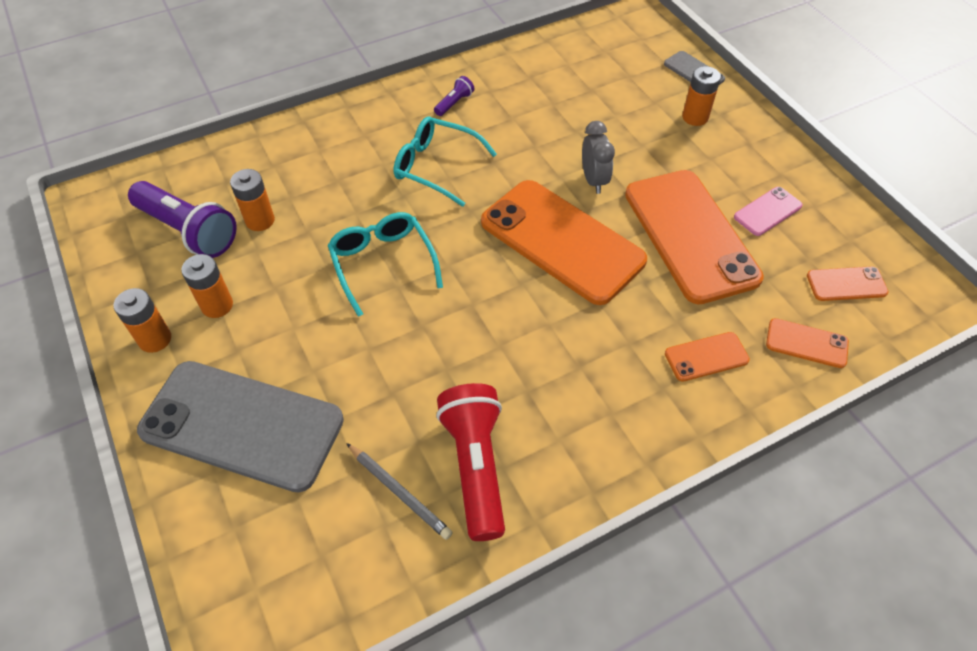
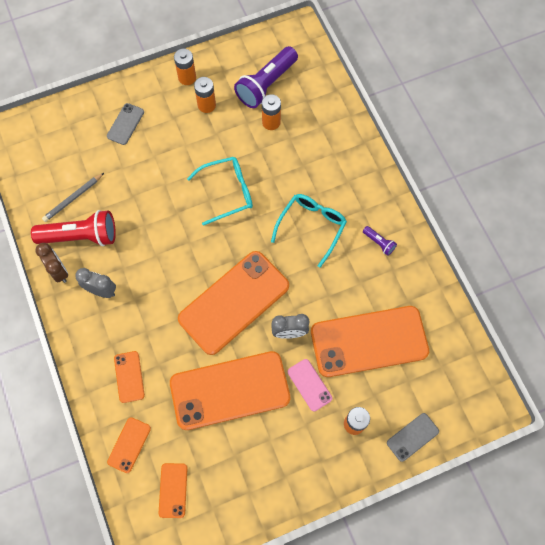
camera: 95 degrees right, 15 degrees up
grey phone [137,361,344,493] -> grey phone [107,103,144,145], size x0.44
pink phone [734,187,803,236] -> pink phone moved to [288,359,332,411]
none -> brown clock [36,243,68,283]
none -> grey clock [75,268,116,298]
none -> orange phone [311,306,429,377]

